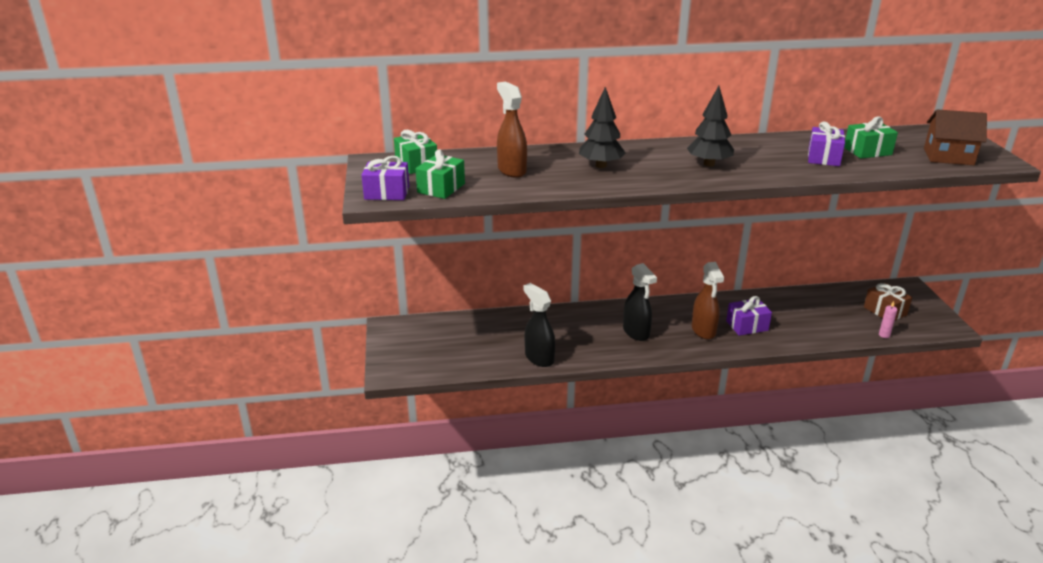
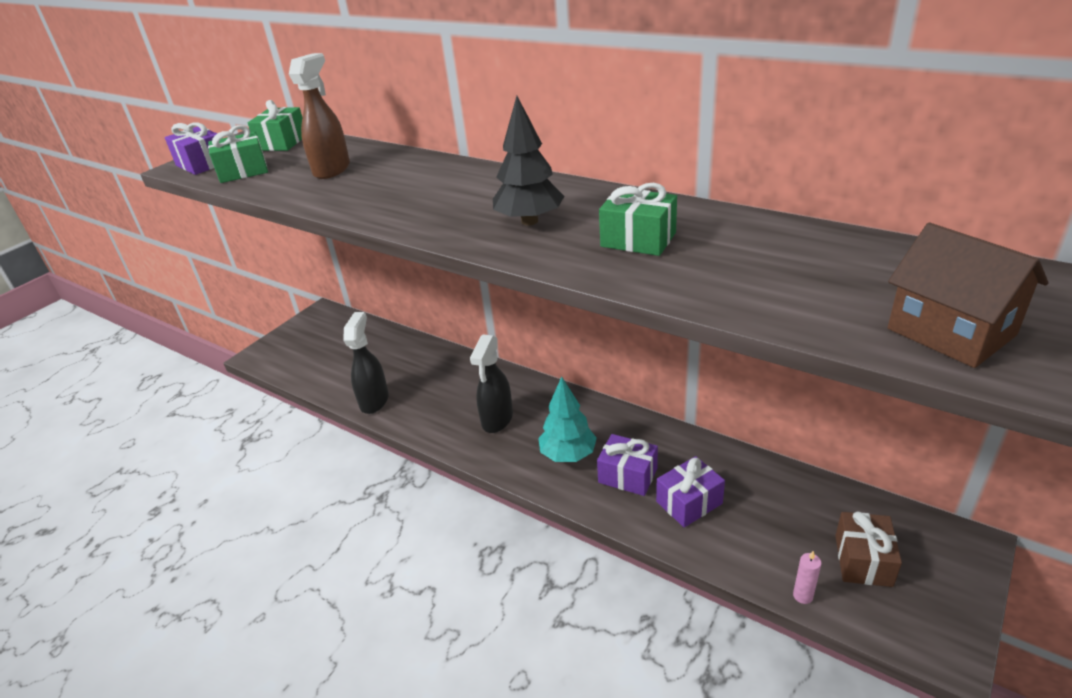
camera: 45 degrees right, 5 degrees up
black tree [579,87,626,168] -> none
brown spray bottle [692,262,724,339] -> turquoise tree [538,376,597,462]
purple gift [808,122,845,166] -> purple gift moved to [656,456,725,527]
green gift [844,116,898,159] -> green gift moved to [599,183,677,256]

